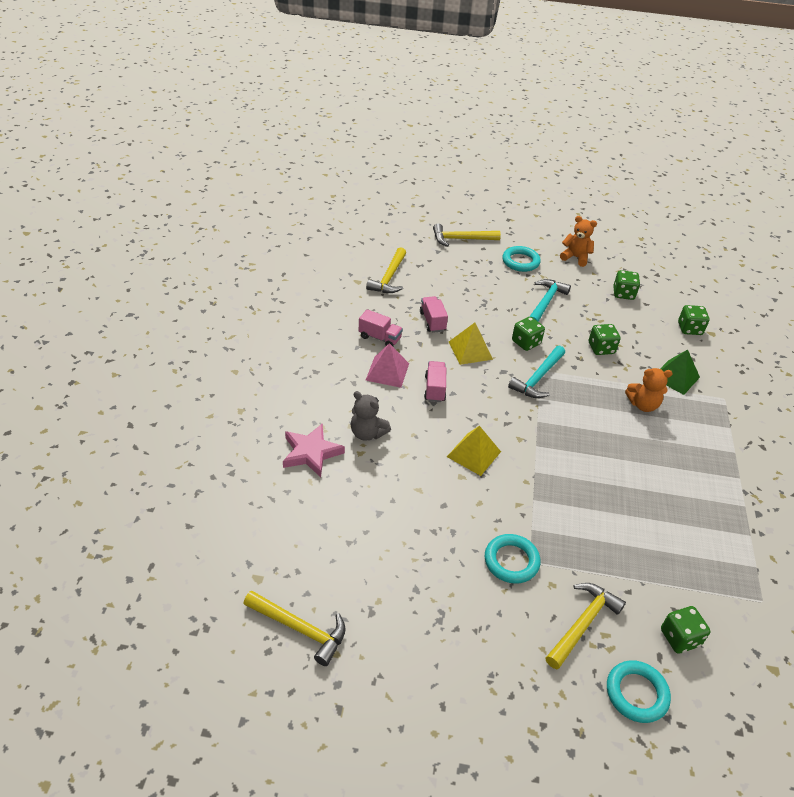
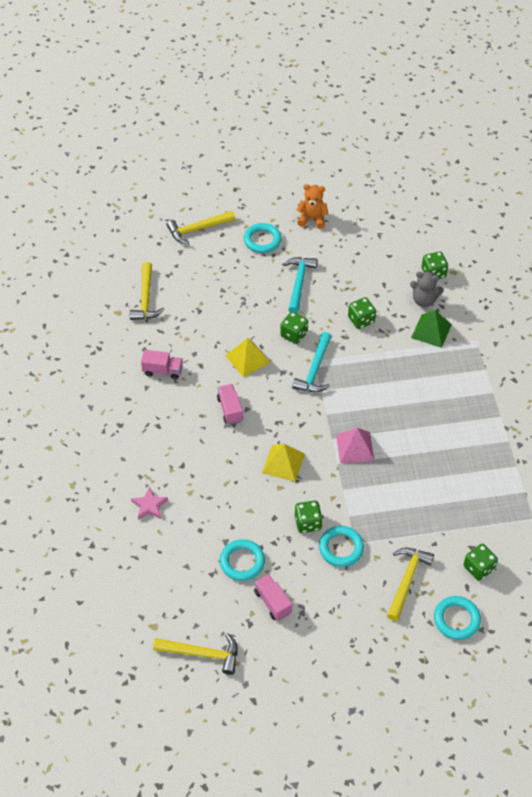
camera: 15 degrees left, 10 degrees up
pink star [283,423,345,477] -> pink star [131,486,168,520], size x0.66
grey teddy bear [351,391,391,441] -> grey teddy bear moved to [410,271,444,307]
pink pyramid [366,343,409,388] -> pink pyramid moved to [336,428,375,463]
pink truck [420,296,448,333] -> pink truck moved to [254,574,292,621]
green dice [613,270,640,300] -> green dice moved to [295,500,322,533]
orange teddy bear [625,368,673,412] -> none
none -> turquoise ring [220,539,265,581]

